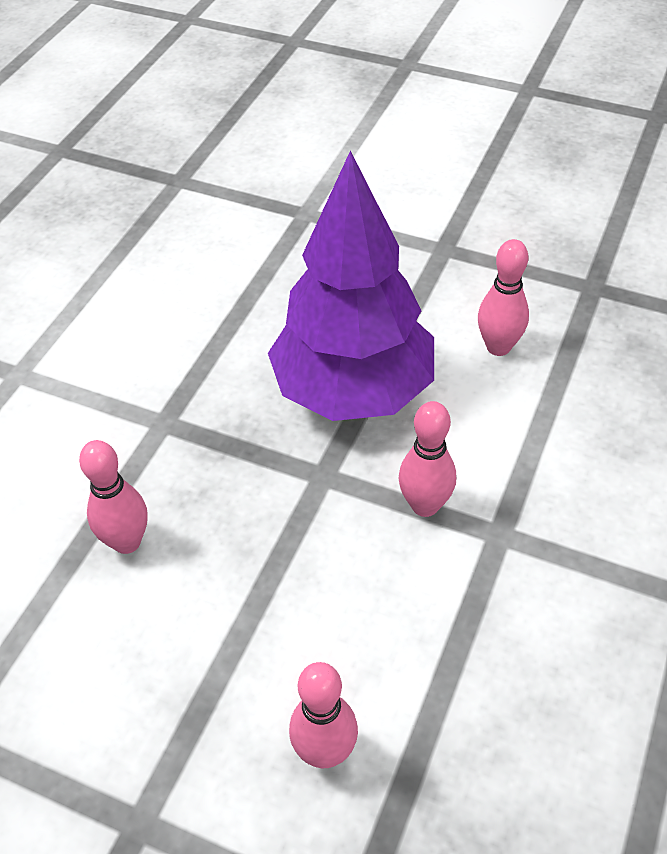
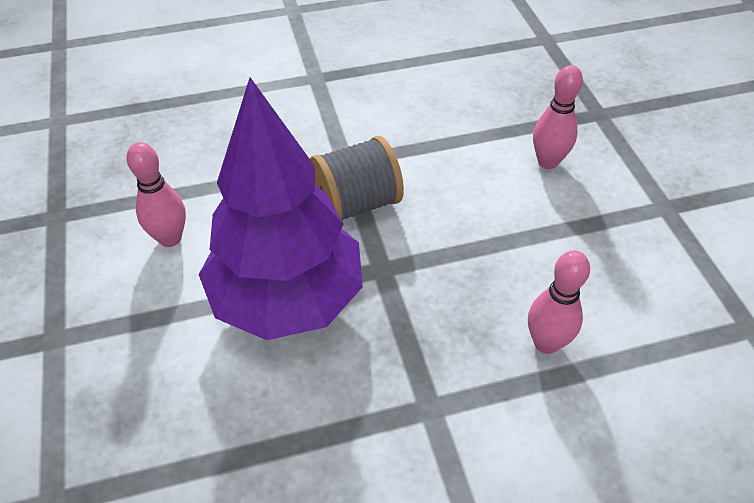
camera: 130 degrees left, 0 degrees up
pink bowling pin [399,401,456,517] -> grey spool [310,136,404,220]

